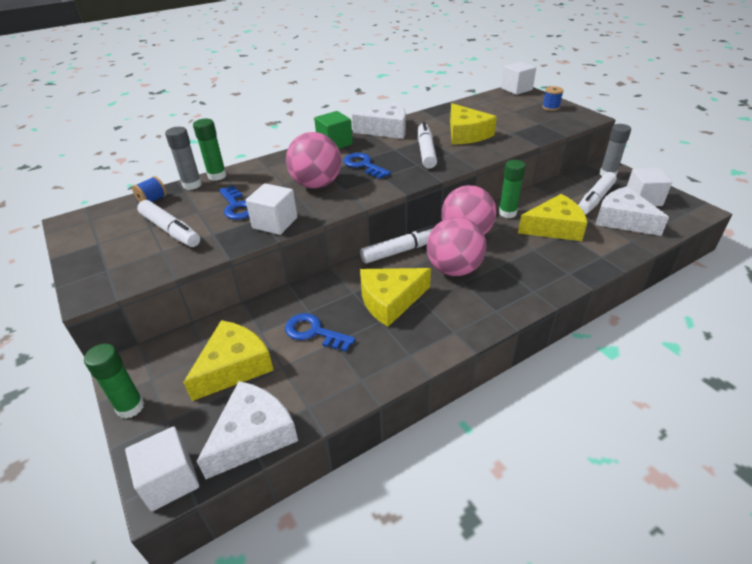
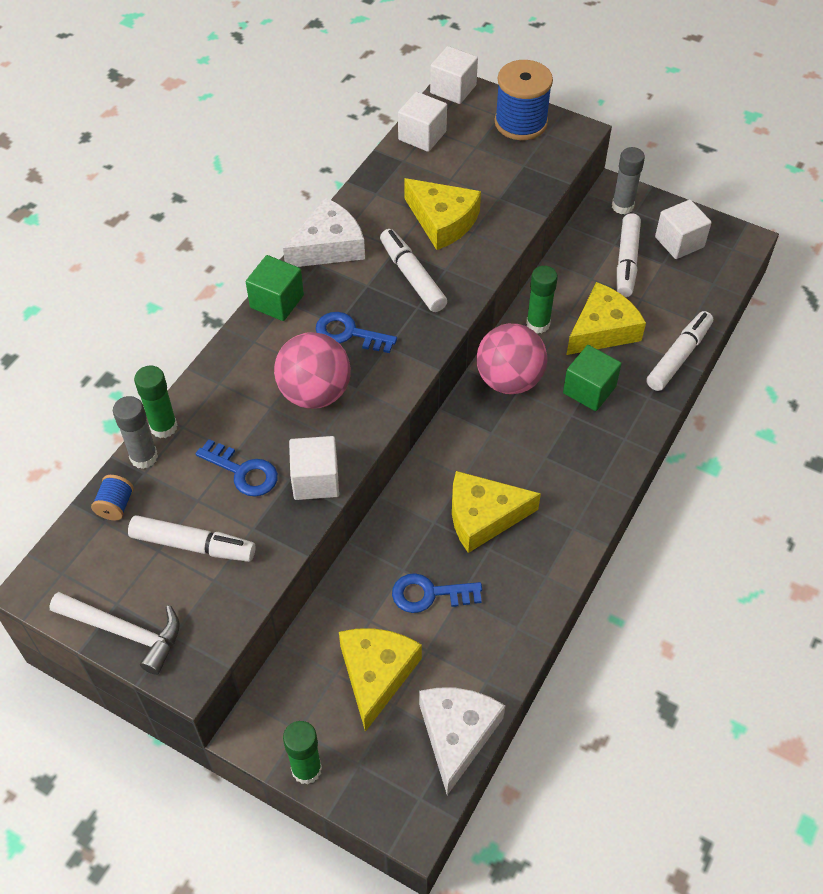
camera: 30 degrees left, 15 degrees up
white cube [125,426,199,512] -> white cube moved to [398,92,447,152]
white marker [360,225,435,263] -> white marker moved to [646,311,713,391]
yellow cheese [360,268,431,327] -> yellow cheese turned 45 degrees clockwise [452,471,541,553]
pink ball [427,217,486,276] -> none
blue spool [542,86,564,111] -> blue spool [495,60,553,140], size x2.10
white cheese [595,186,669,236] -> none
none -> white hammer [49,592,180,675]
none -> green cube [563,345,622,411]

